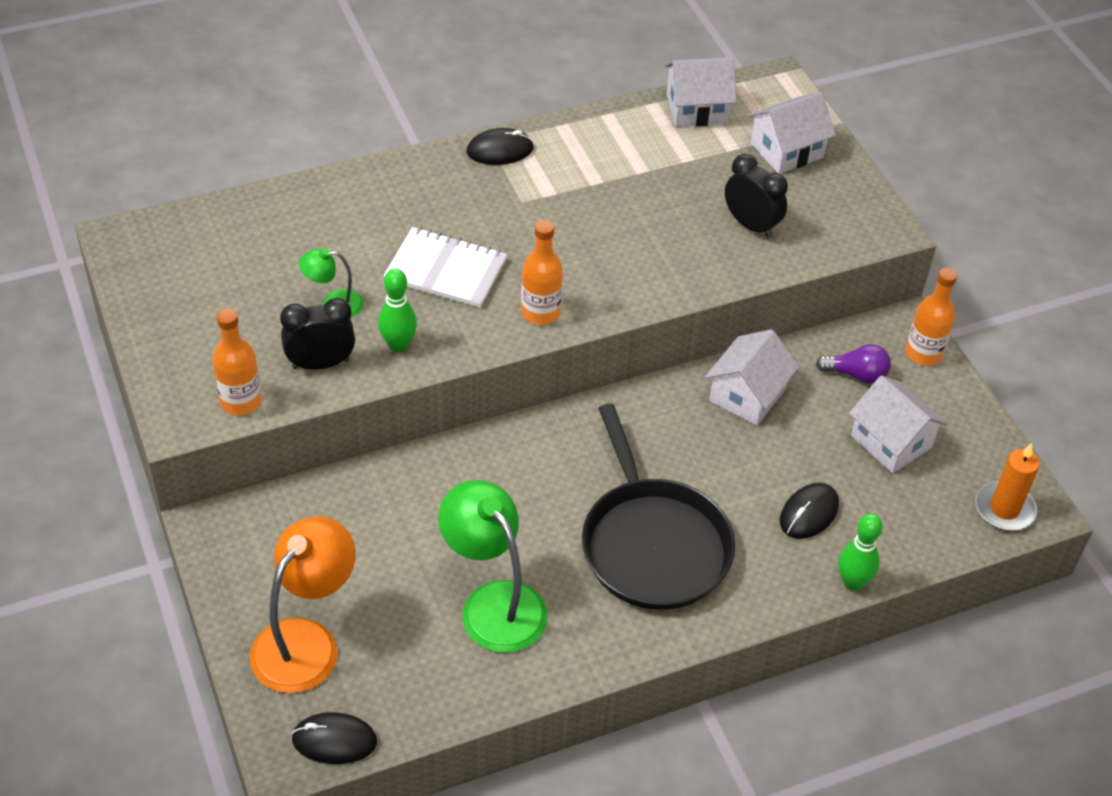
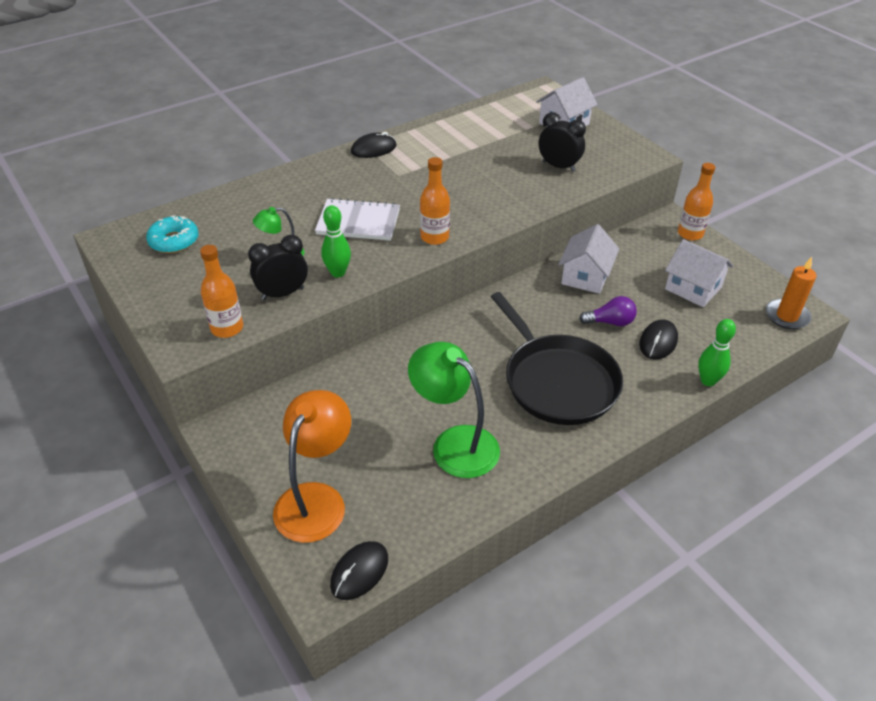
camera: 10 degrees left, 5 degrees down
black mouse [291,712,377,764] -> black mouse turned 45 degrees counterclockwise [330,541,388,600]
white house [664,57,737,127] -> none
purple light bulb [816,344,891,383] -> purple light bulb moved to [579,296,637,326]
none -> turquoise donut [146,216,198,253]

